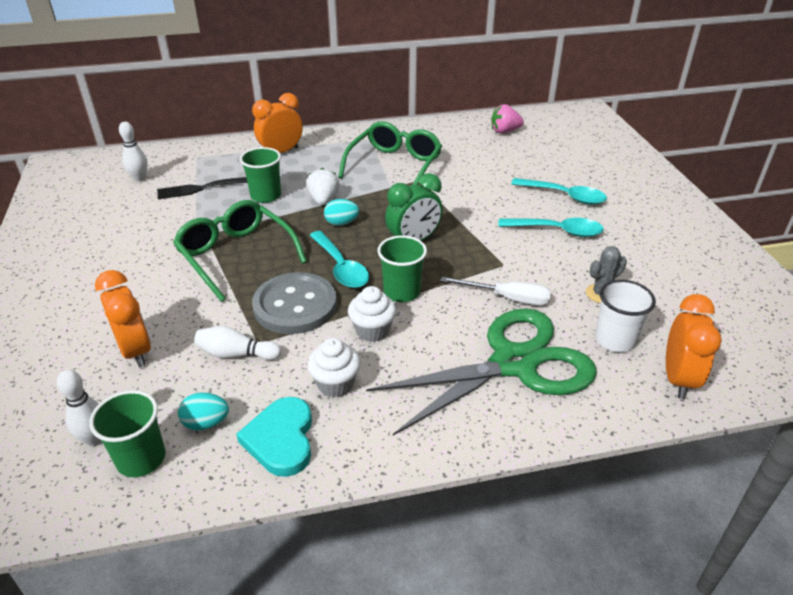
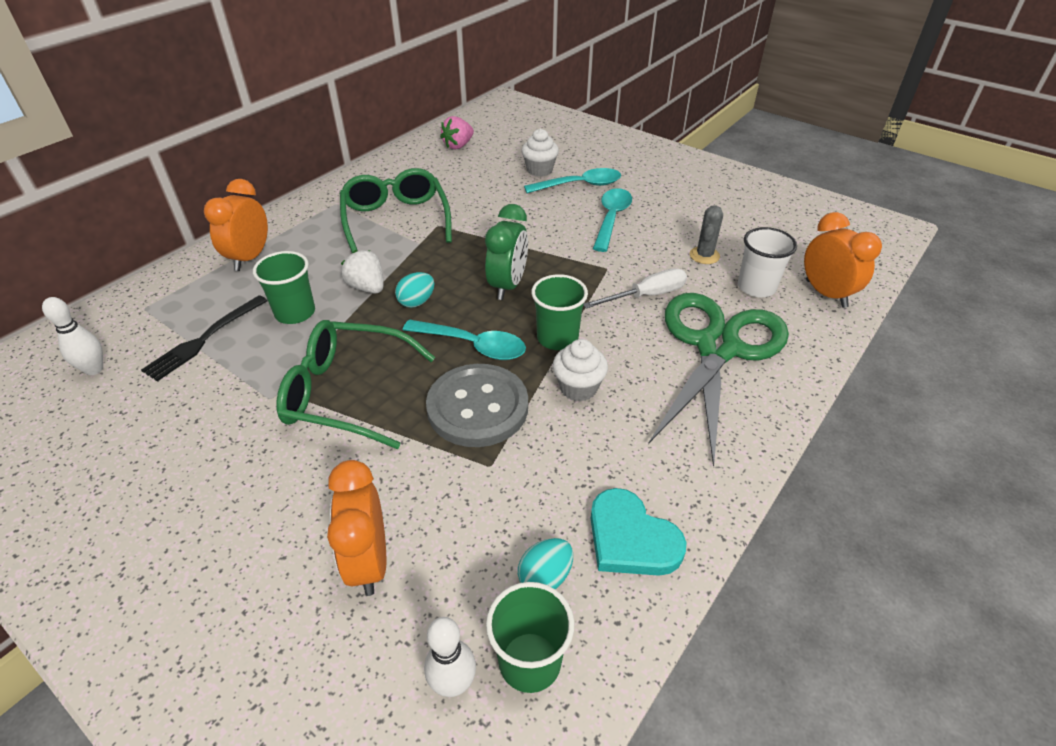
camera: 40 degrees left, 5 degrees up
orange clock [95,270,151,368] -> orange clock turned 120 degrees counterclockwise [327,460,386,596]
white bowling pin [194,326,281,360] -> none
white cupcake [307,338,360,397] -> white cupcake moved to [521,129,559,177]
turquoise spoon [498,218,604,237] -> turquoise spoon turned 45 degrees counterclockwise [593,188,632,252]

